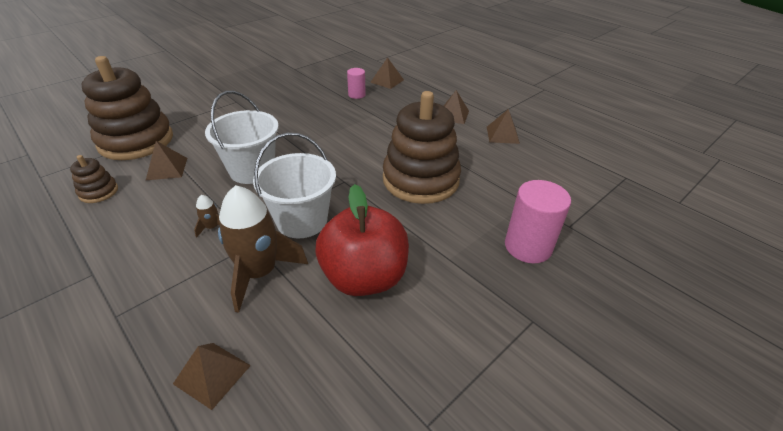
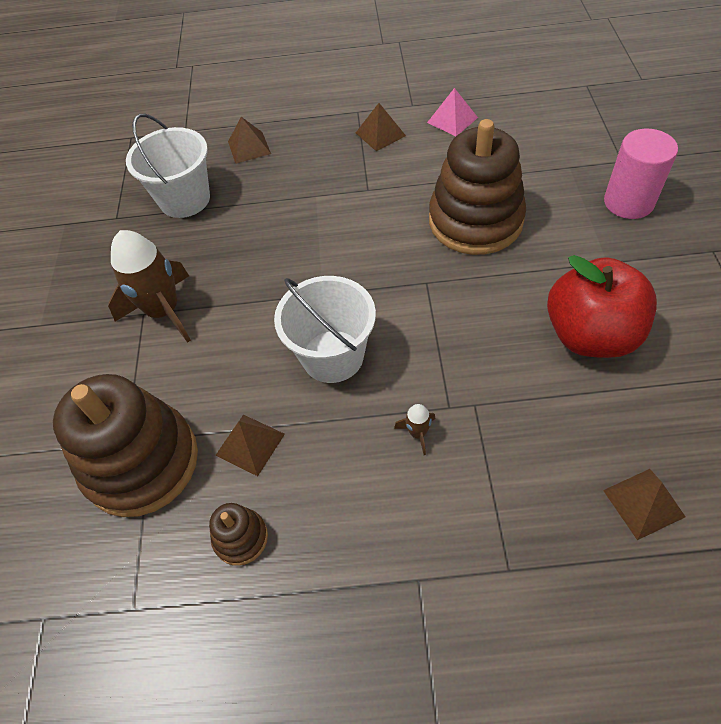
camera: 45 degrees left, 15 degrees up
brown rocket [218,185,308,313] -> brown rocket moved to [108,230,191,343]
white bucket [253,133,336,238] -> white bucket moved to [126,114,210,218]
pink cylinder [347,68,366,99] -> none
brown pyramid [487,109,520,144] -> pink pyramid [427,88,478,136]

